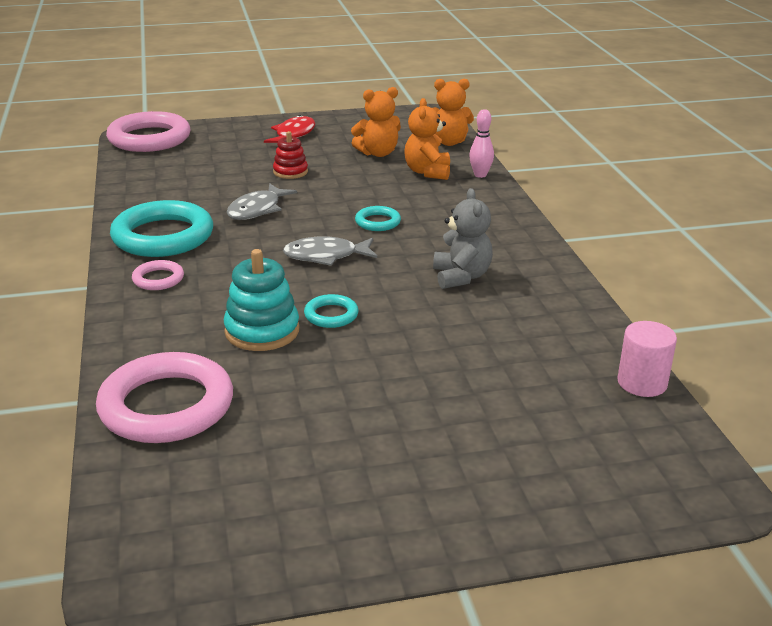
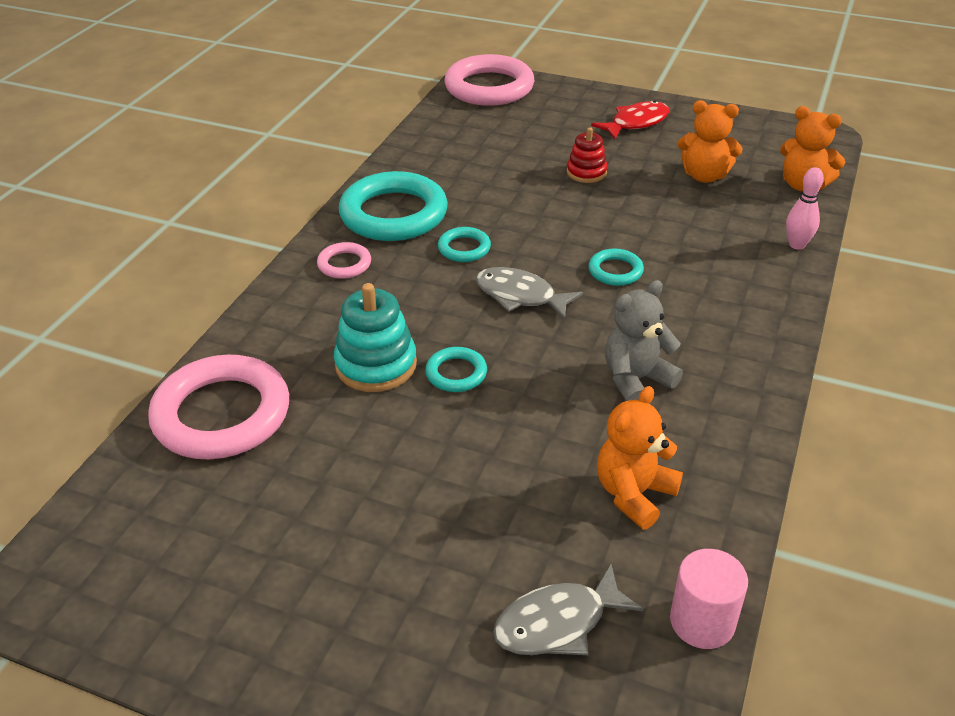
camera: 35 degrees right, 10 degrees up
grey fish [227,183,297,220] -> grey fish moved to [493,564,644,655]
orange teddy bear [404,98,450,180] -> orange teddy bear moved to [597,386,683,529]
grey teddy bear [433,188,493,289] -> grey teddy bear turned 150 degrees counterclockwise [605,280,683,401]
none -> turquoise ring [438,227,491,262]

